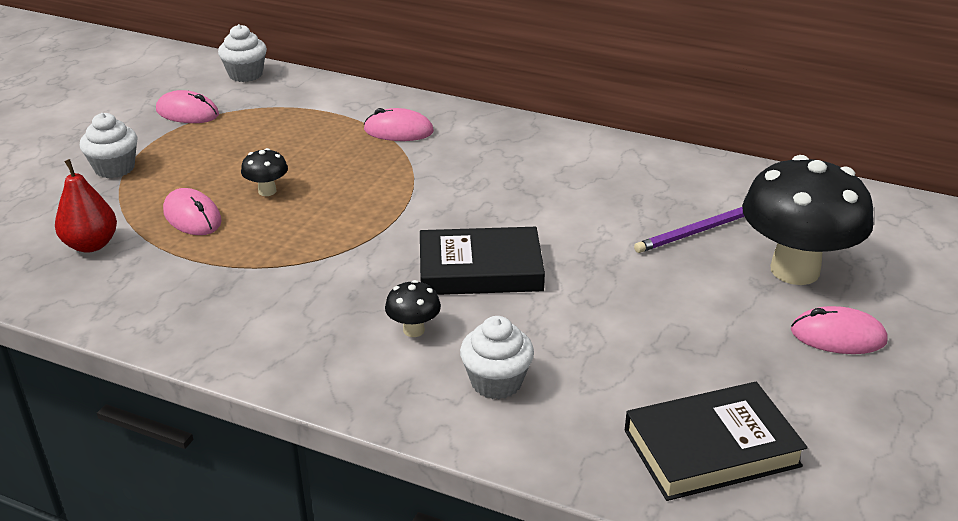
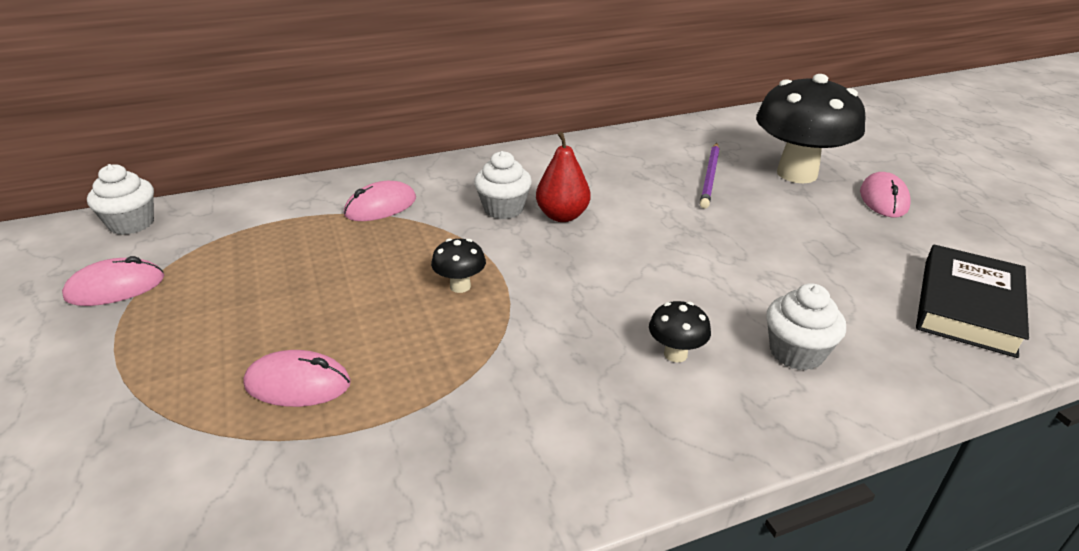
camera: 45 degrees left, 0 degrees up
red pear [55,159,117,253] -> red pear moved to [536,132,590,222]
white cupcake [80,113,138,178] -> white cupcake moved to [474,151,532,219]
black mushroom [241,148,288,196] -> black mushroom moved to [431,238,486,293]
black book [420,227,545,295] -> none
pink mouse [791,306,888,354] -> pink mouse turned 45 degrees counterclockwise [860,172,911,217]

